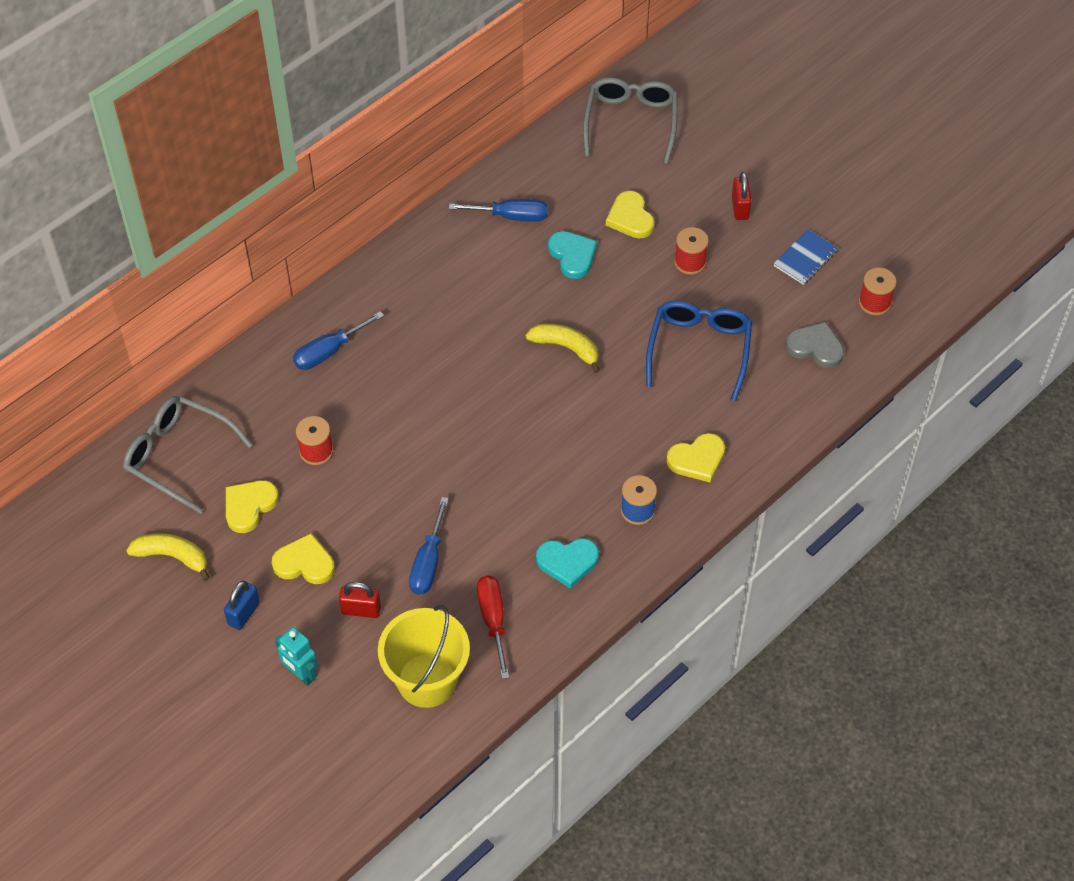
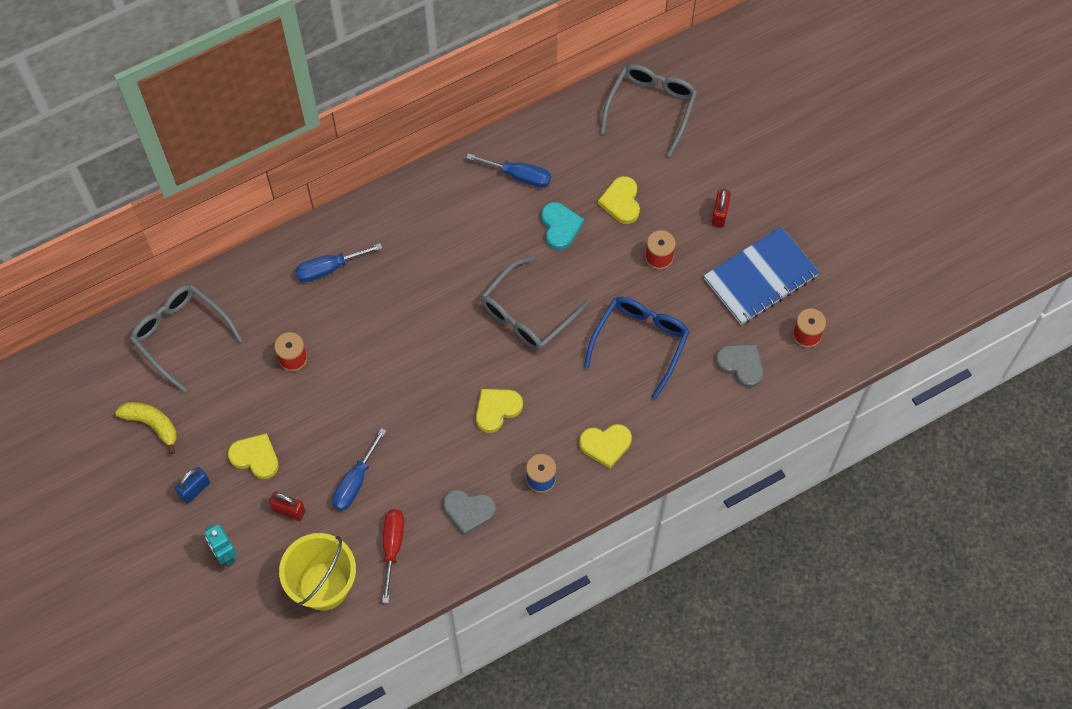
camera: 15 degrees right, 10 degrees up
yellow heart [226,480,279,533] -> yellow heart moved to [476,389,523,433]
yellow banana [526,324,600,373] -> grey glasses [481,256,589,350]
turquoise heart [536,538,599,589] -> grey heart [443,490,496,535]
blue notebook [774,229,838,285] -> blue notebook [704,227,819,325], size x1.88

